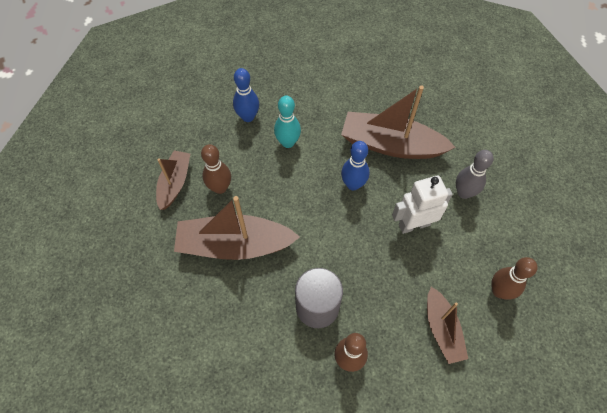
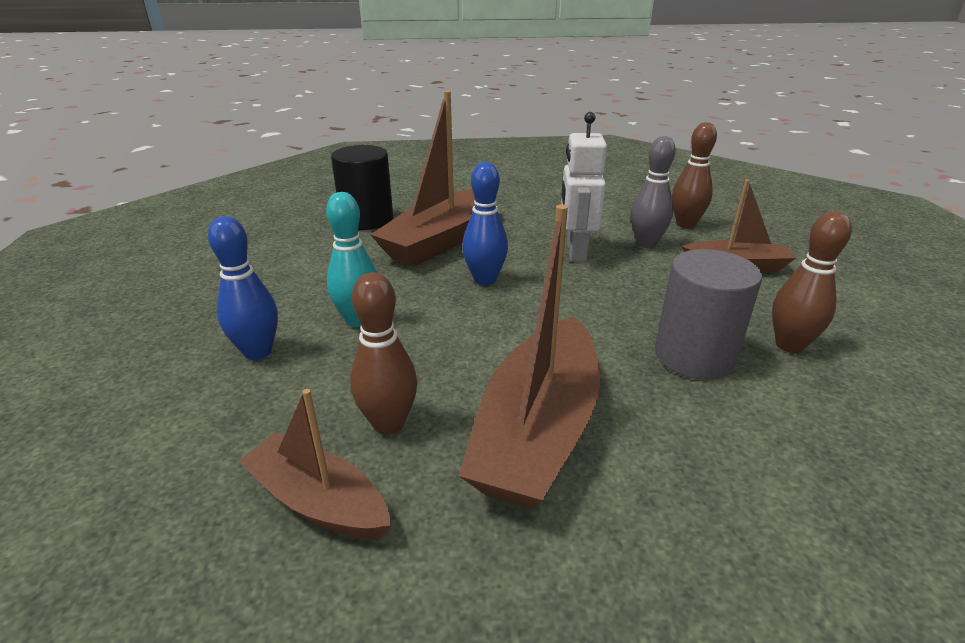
camera: 70 degrees left, 30 degrees down
grey bowling pin [456,150,494,199] -> grey bowling pin moved to [631,136,676,248]
none -> black cylinder [331,145,393,230]

